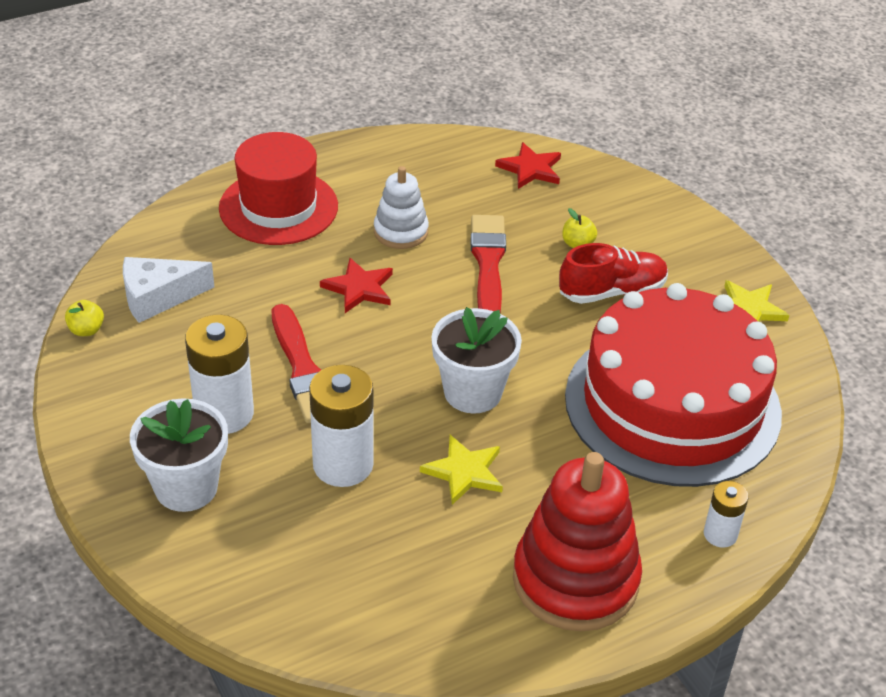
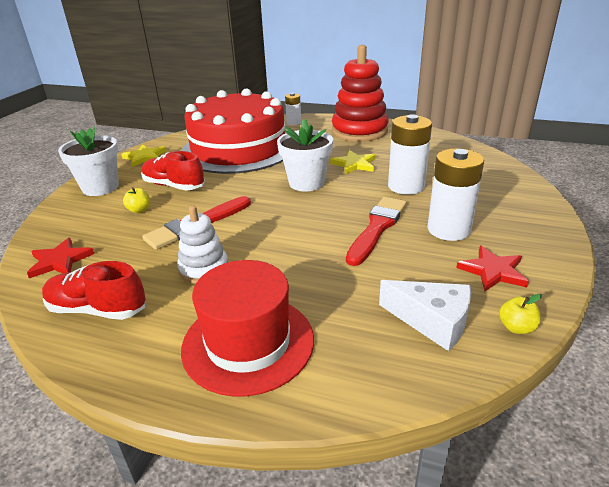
camera: 130 degrees left, 10 degrees down
white flower pot [130,398,228,512] -> white flower pot moved to [58,126,119,196]
red star [320,258,393,313] -> red star moved to [456,246,529,291]
none -> red shoe [42,261,146,320]

